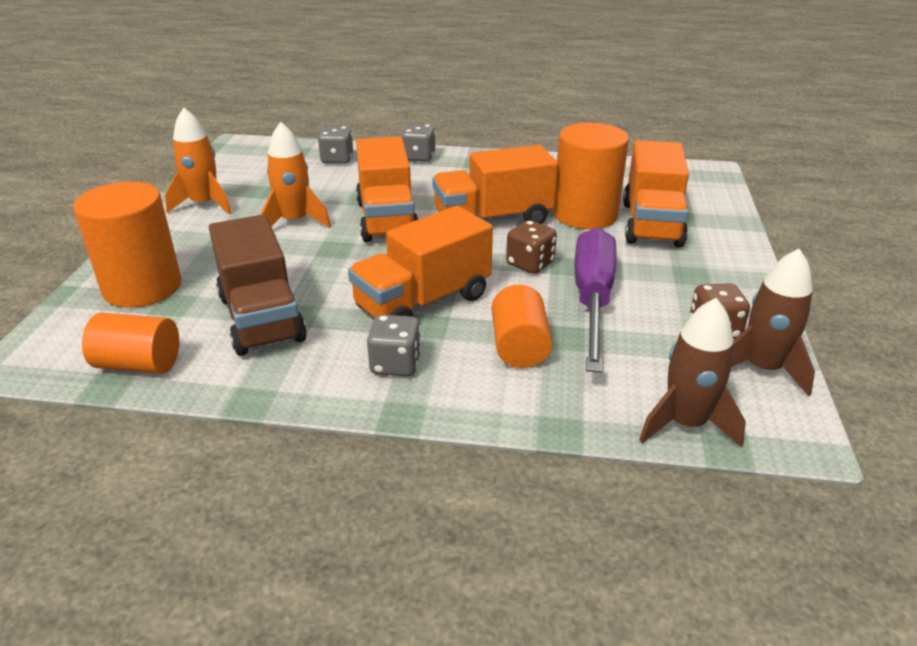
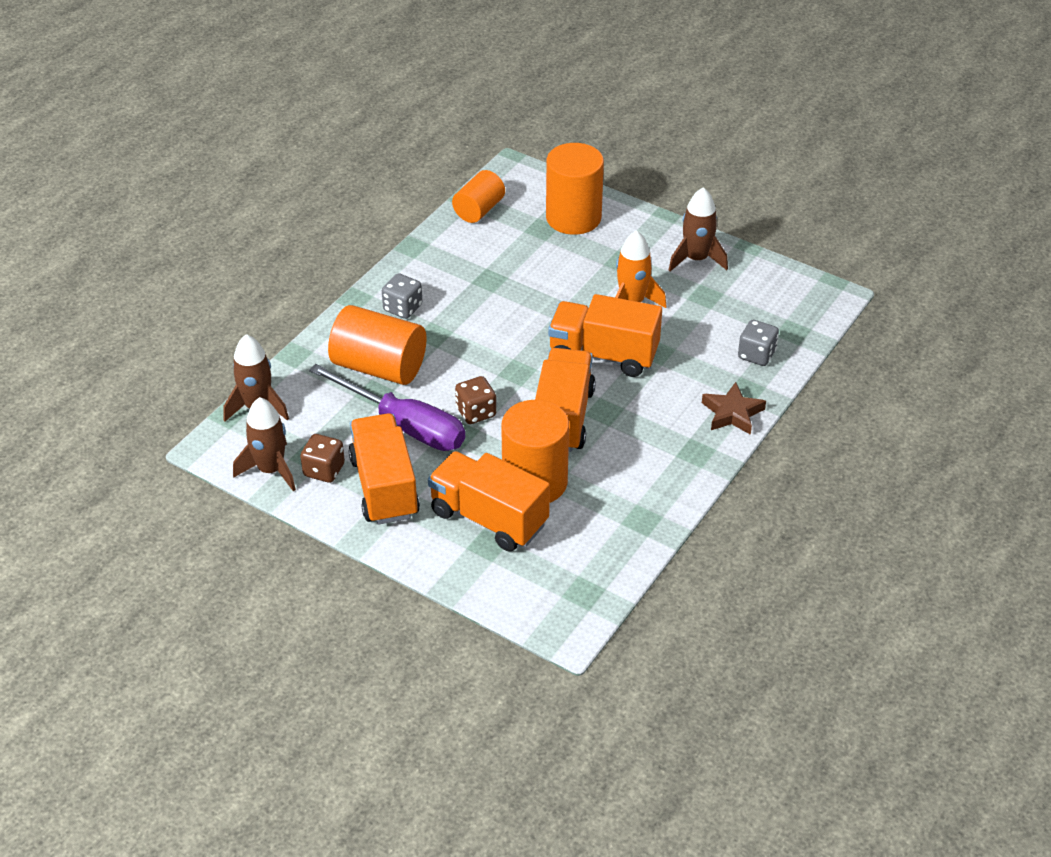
camera: 115 degrees right, 10 degrees up
orange rocket [165,108,232,215] -> brown rocket [669,187,728,272]
brown truck [209,215,307,356] -> none
orange truck [348,206,493,318] -> orange truck moved to [348,413,420,524]
grey dice [401,124,435,162] -> brown star [702,382,766,435]
orange cylinder [492,285,553,368] -> orange cylinder [328,305,427,385], size x1.60

